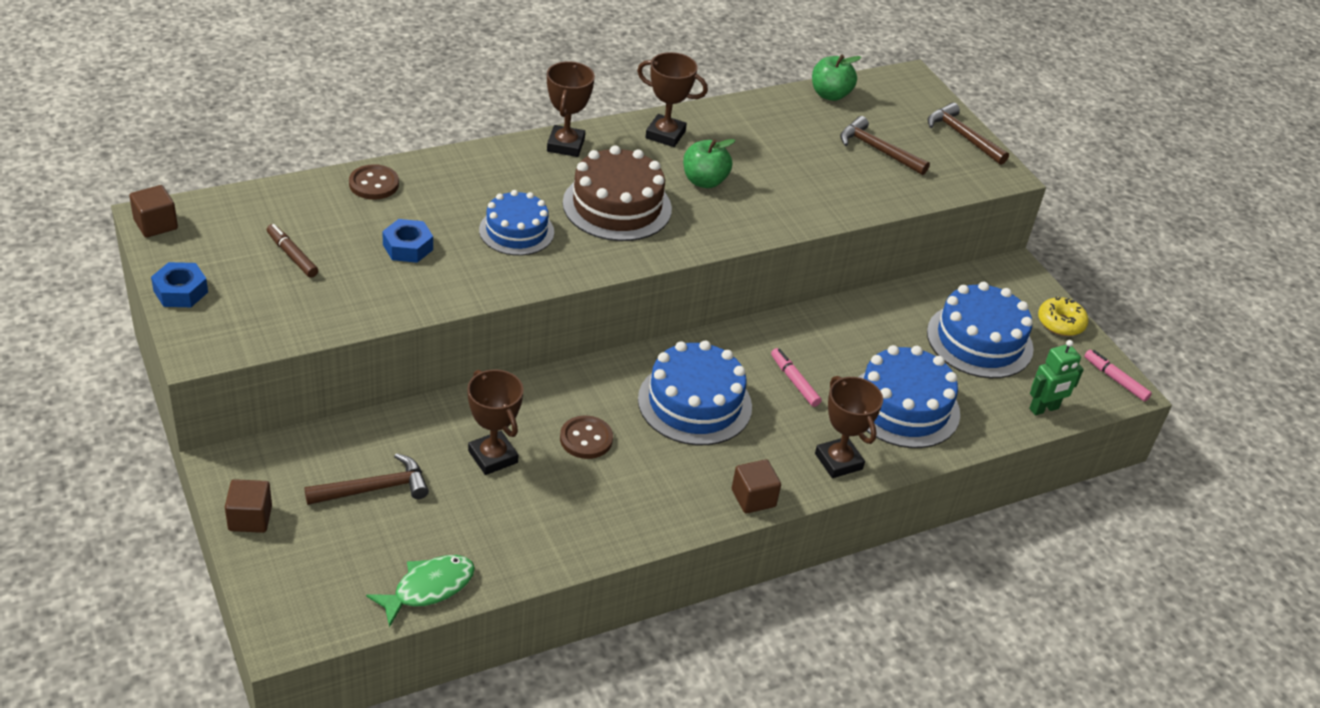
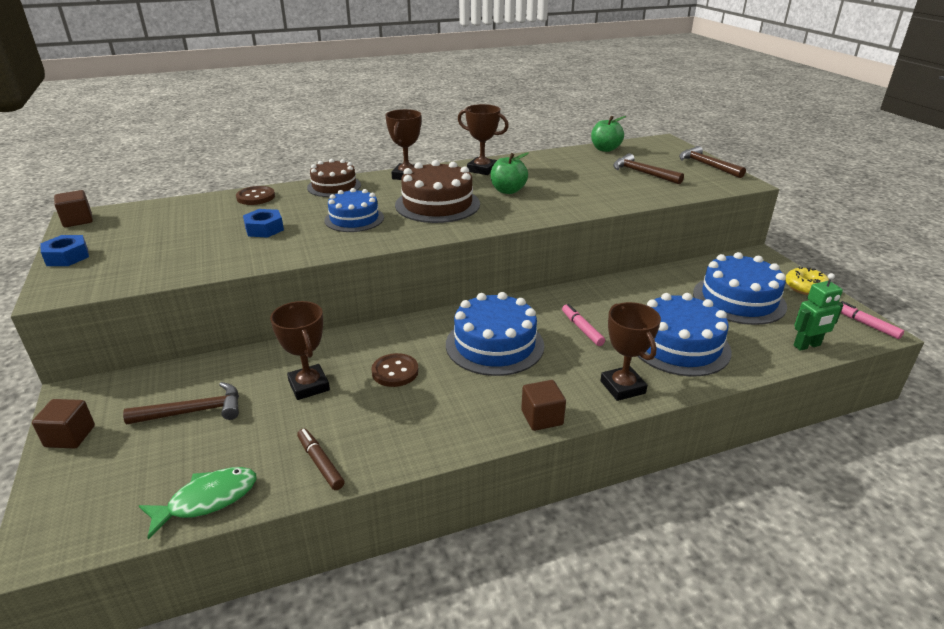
camera: 10 degrees right, 10 degrees down
brown marker [267,224,318,278] -> brown marker moved to [297,428,344,490]
none -> brown cake [307,159,361,197]

